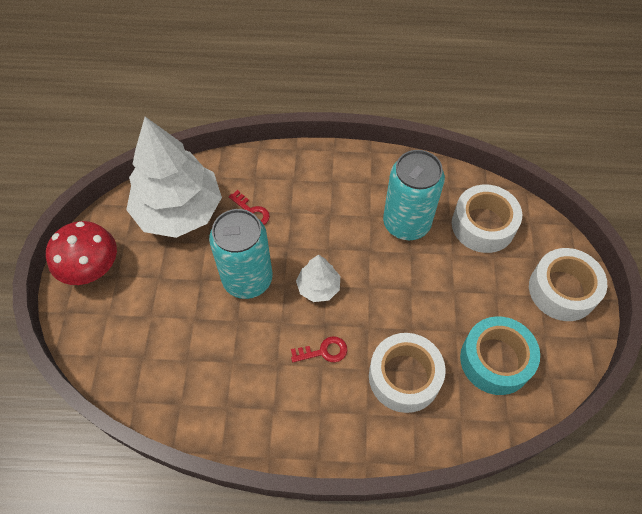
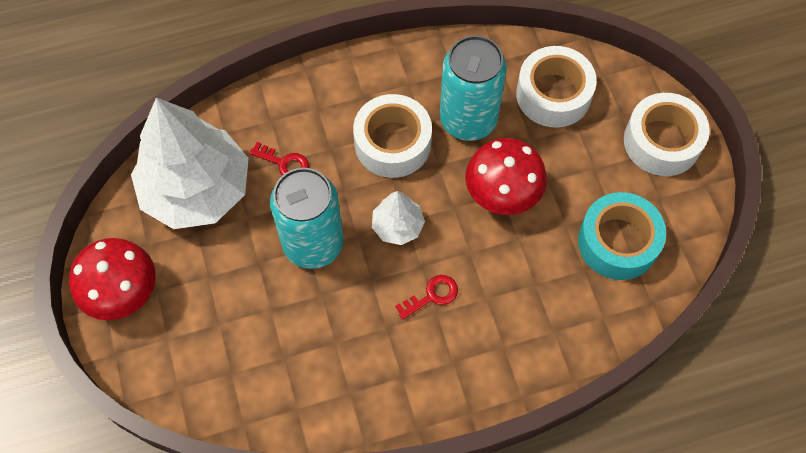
camera: 20 degrees left, 5 degrees up
white tape [369,333,446,413] -> white tape moved to [353,94,432,178]
none -> red mushroom [465,138,547,215]

